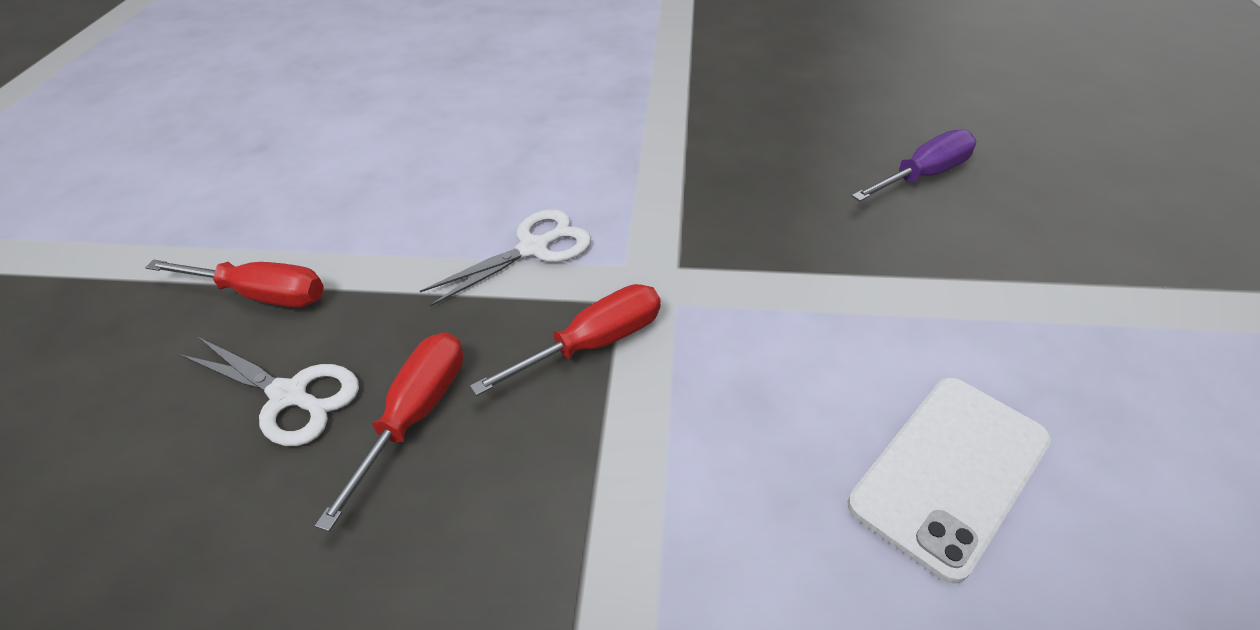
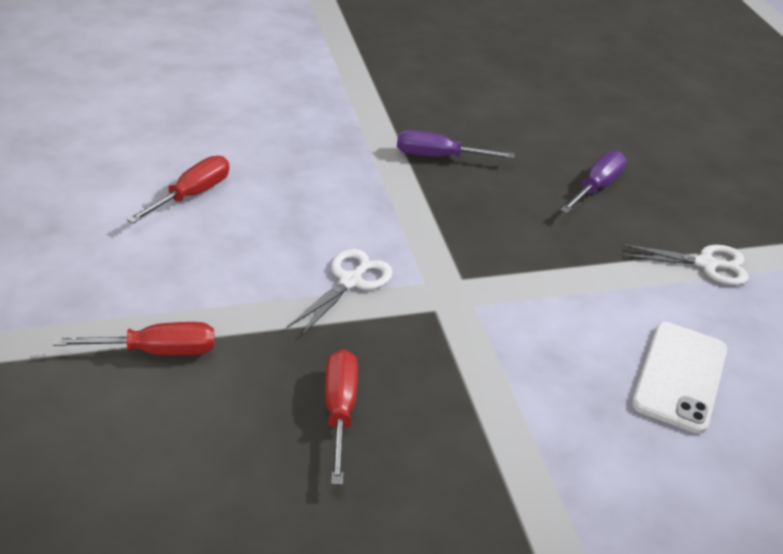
camera: 25 degrees left, 5 degrees down
white scissors [179,337,359,446] -> white scissors moved to [620,244,749,286]
red screwdriver [470,284,661,396] -> red screwdriver moved to [127,156,229,224]
none -> purple screwdriver [397,130,515,159]

